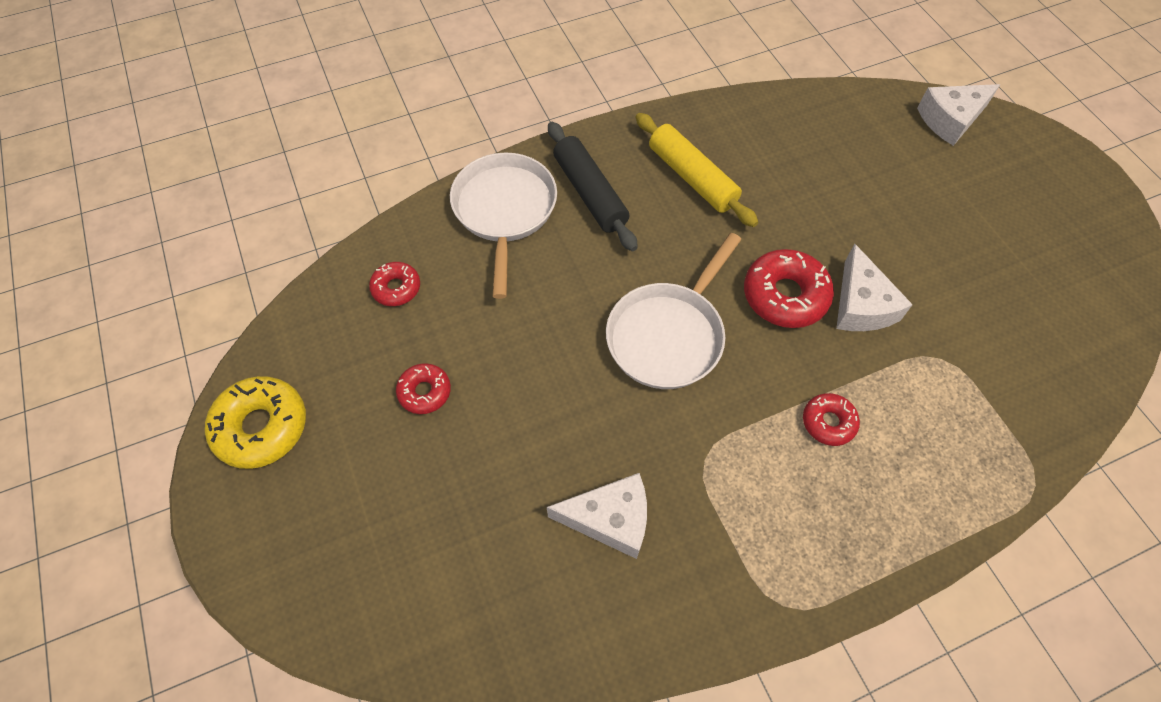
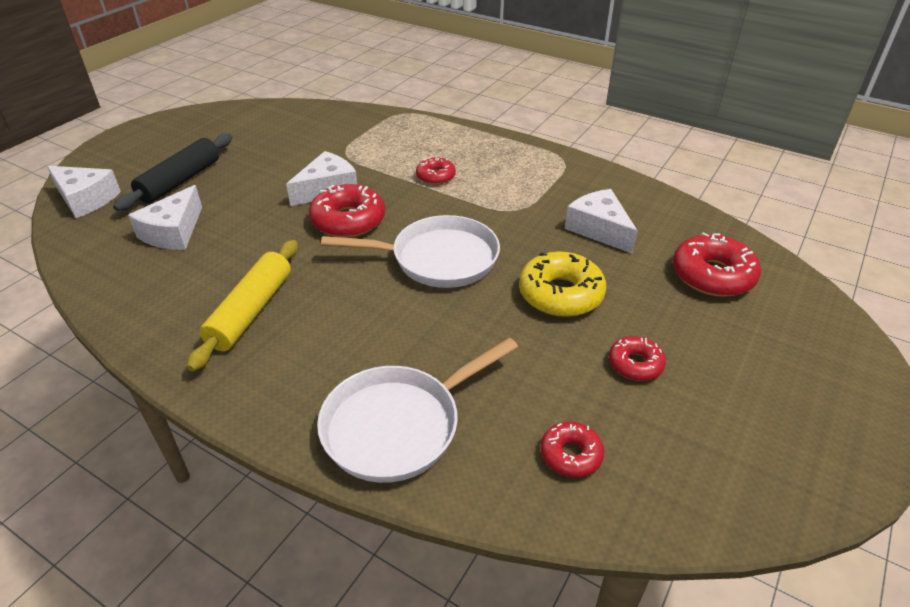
camera: 125 degrees left, 20 degrees down
yellow donut [205,376,306,469] -> yellow donut moved to [519,252,606,317]
black rolling pin [548,122,638,251] -> black rolling pin moved to [113,134,232,211]
none -> white cheese [128,185,202,250]
none -> red donut [673,232,761,297]

